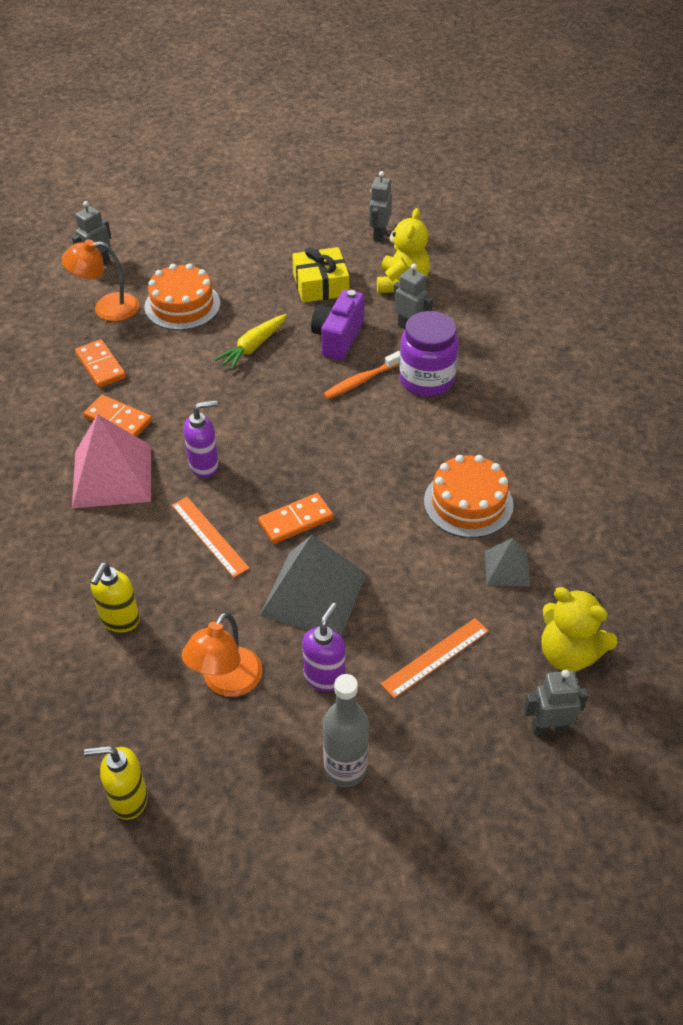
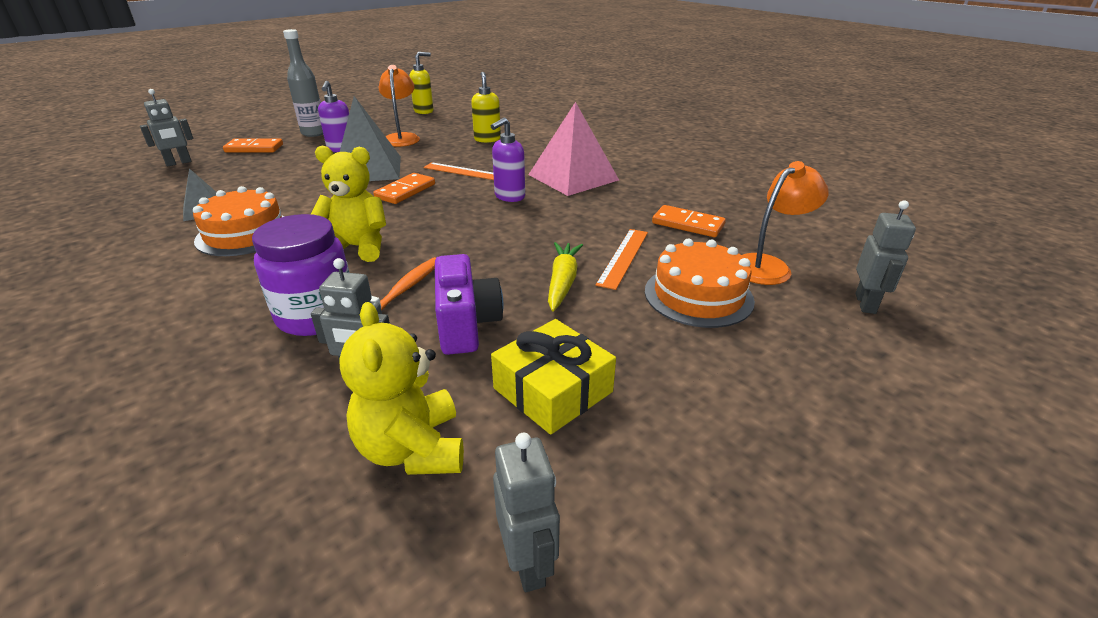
camera: 150 degrees right, 15 degrees down
orange domino [83,395,152,437] -> orange domino moved to [223,139,283,152]
orange ruler [381,618,489,698] -> orange ruler moved to [596,229,648,290]
yellow teddy bear [542,587,618,672] -> yellow teddy bear moved to [311,146,386,262]

